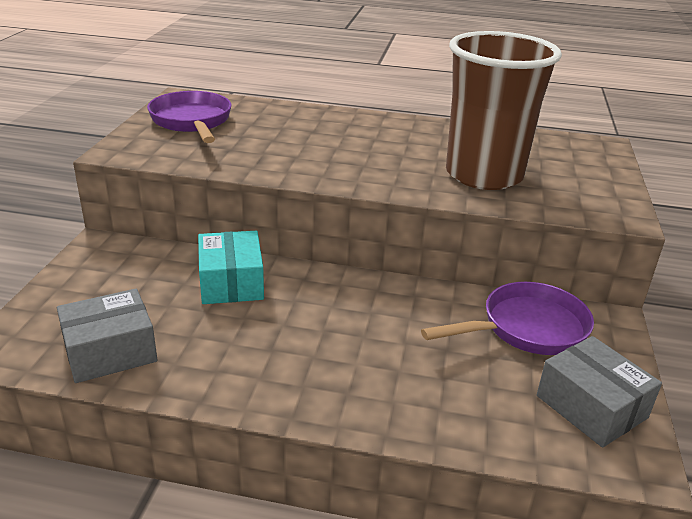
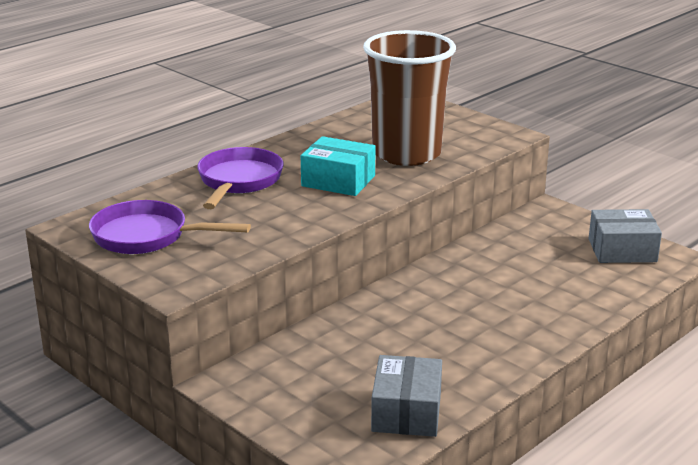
camera: 55 degrees left, 5 degrees down
turquoise box [198,231,264,304] -> turquoise box moved to [301,136,376,196]
purple pan [421,282,594,355] -> purple pan moved to [197,147,284,209]

